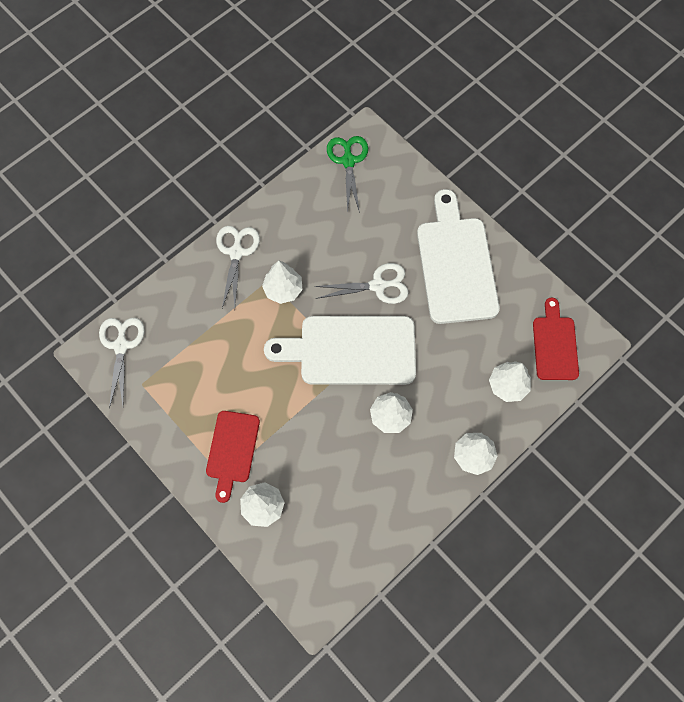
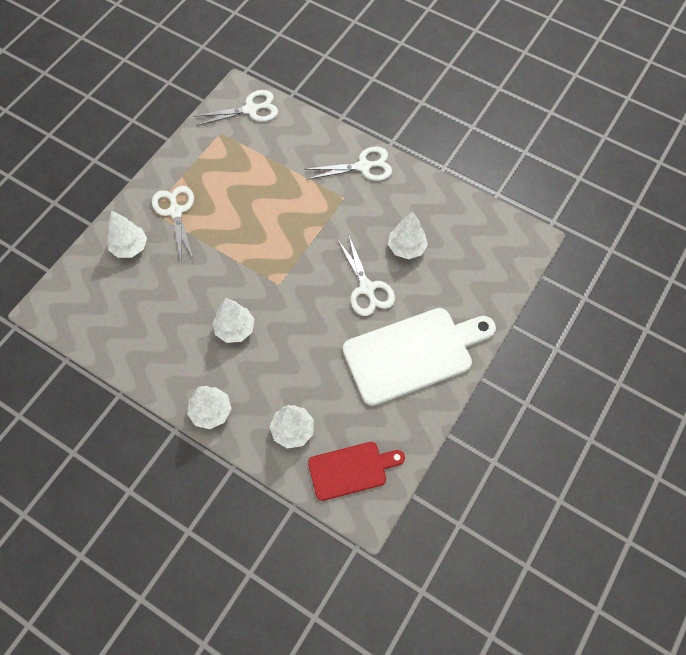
camera: 75 degrees right, 5 degrees down
red cutting board [206,411,260,503] -> white scissors [152,186,194,260]
white tree [262,260,303,304] -> white tree moved to [388,211,428,259]
white cutting board [264,316,416,385] -> none
green scissors [327,136,368,213] -> none

